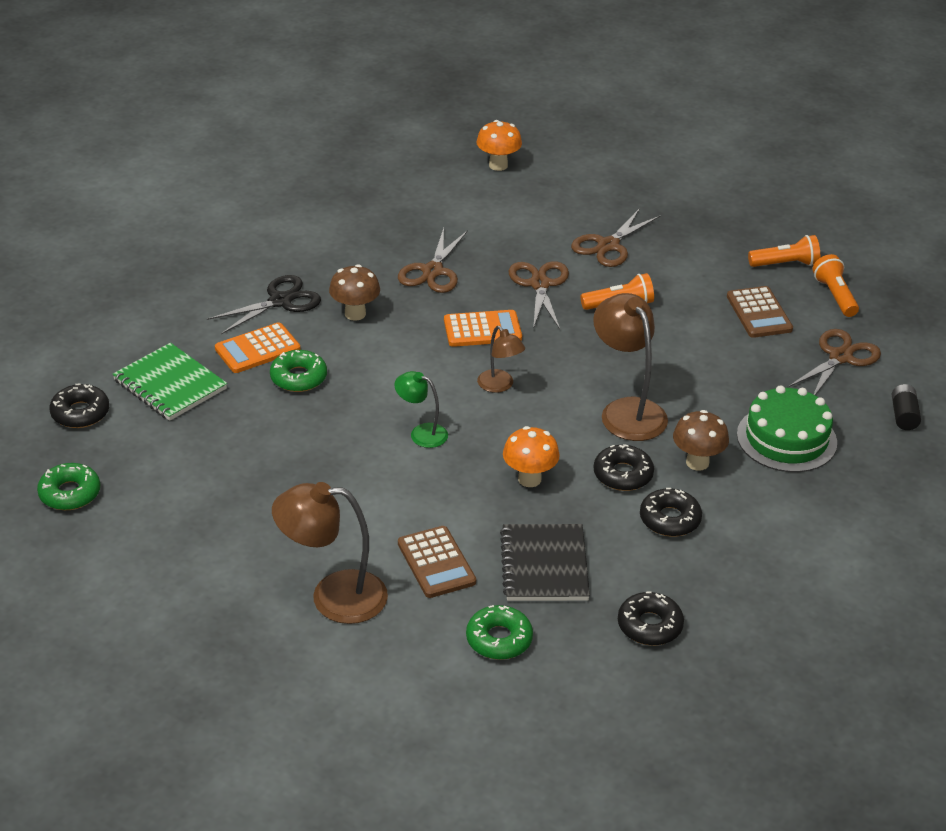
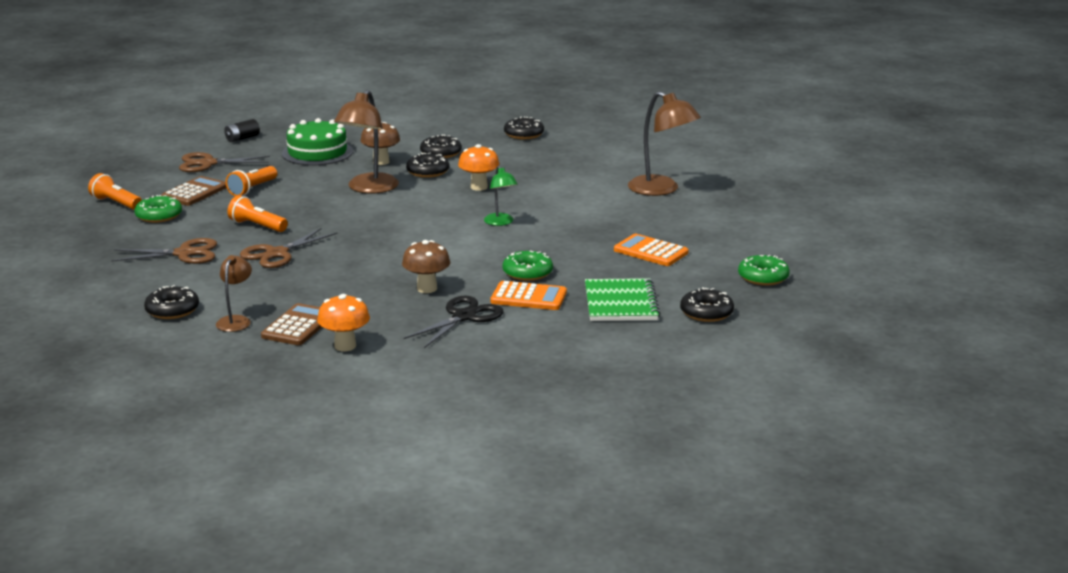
camera: 135 degrees left, 15 degrees down
black scissors [207,275,321,334] -> black scissors turned 120 degrees clockwise [404,295,503,348]
brown scissors [398,228,468,293] -> none
brown calculator [398,526,476,598] -> brown calculator moved to [261,303,322,345]
orange calculator [444,310,522,347] -> orange calculator moved to [614,234,689,266]
green donut [466,605,533,660] -> green donut moved to [134,195,182,223]
orange mushroom [476,120,522,171] -> orange mushroom moved to [317,294,370,351]
brown lamp [477,326,525,393] -> brown lamp moved to [216,255,252,332]
black notebook [500,524,590,601] -> none
orange flashlight [812,254,859,317] -> orange flashlight moved to [226,166,277,196]
none -> black donut [144,285,199,319]

